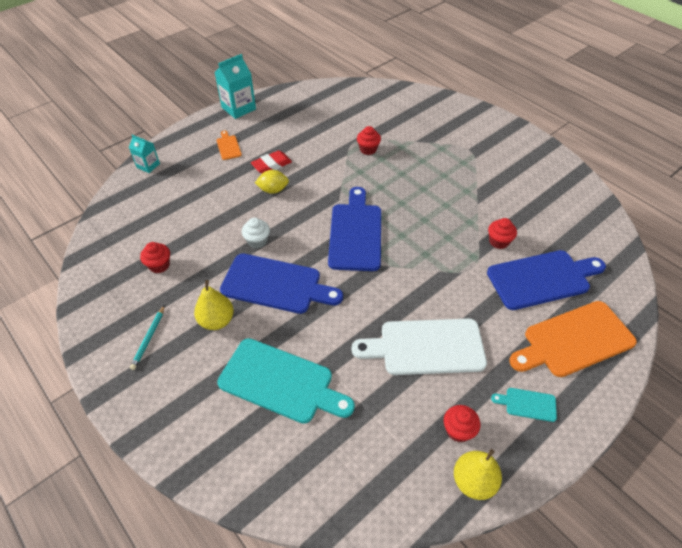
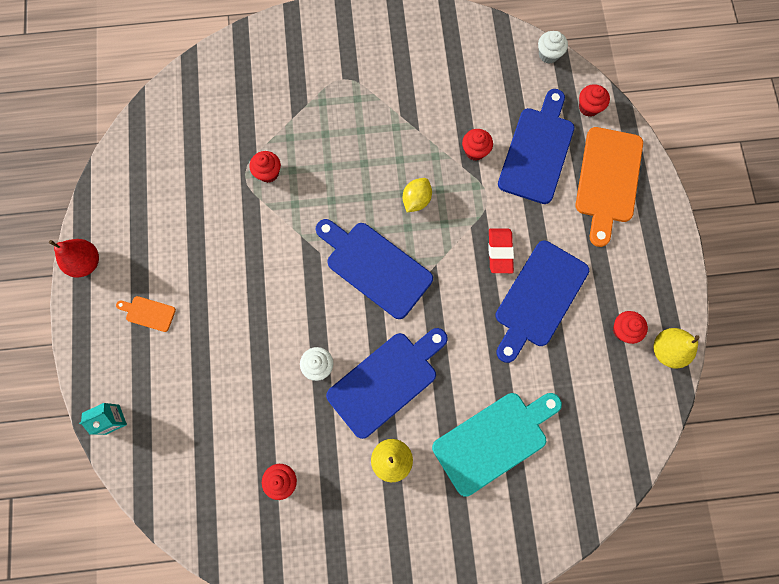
camera: 55 degrees left, 25 degrees up
turquoise pencil [130,305,165,370] -> none
turquoise carton [215,54,256,119] -> red pear [49,239,99,277]
red eraser [251,150,292,173] -> red eraser moved to [488,228,514,273]
yellow lemon [255,170,289,194] -> yellow lemon moved to [403,178,432,212]
white cutting board [352,318,487,375] -> blue cutting board [495,241,589,363]
turquoise cutting board [491,388,557,422] -> none
none -> white cupcake [538,31,568,64]
none -> red cupcake [579,84,610,117]

